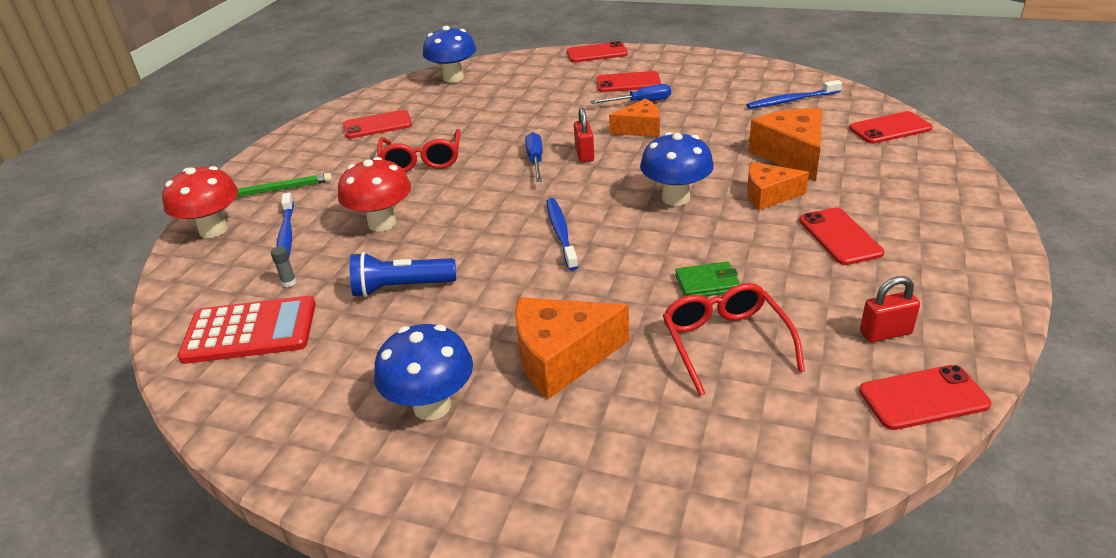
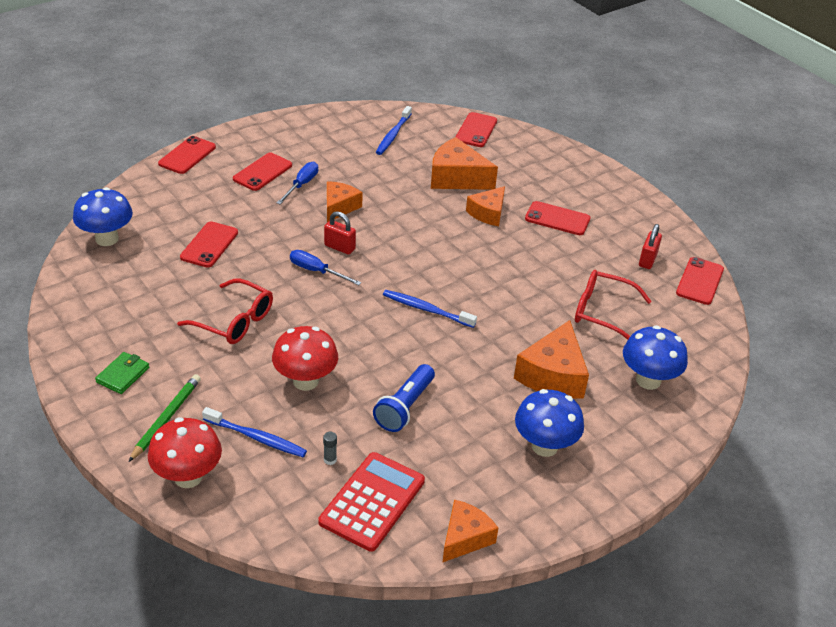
camera: 60 degrees left, 5 degrees up
red phone [343,110,412,139] -> red phone moved to [180,222,238,268]
blue mushroom [640,132,714,206] -> blue mushroom moved to [623,325,688,390]
green wallet [675,261,740,297] -> green wallet moved to [95,352,149,394]
none -> orange cheese [442,499,498,563]

